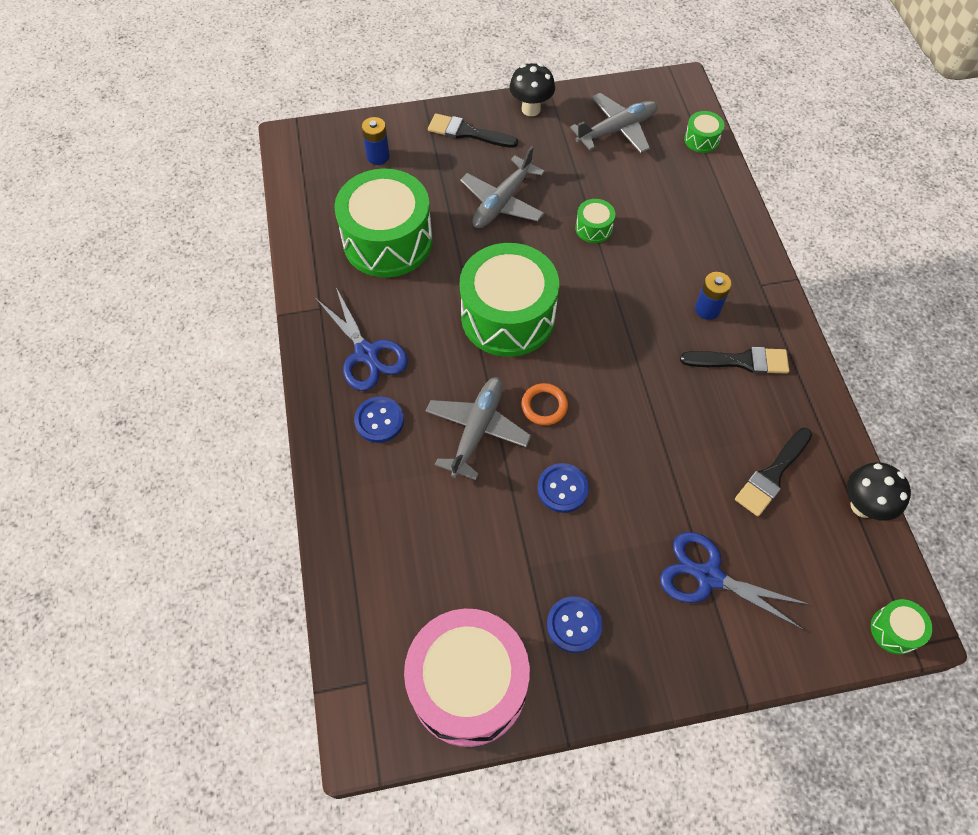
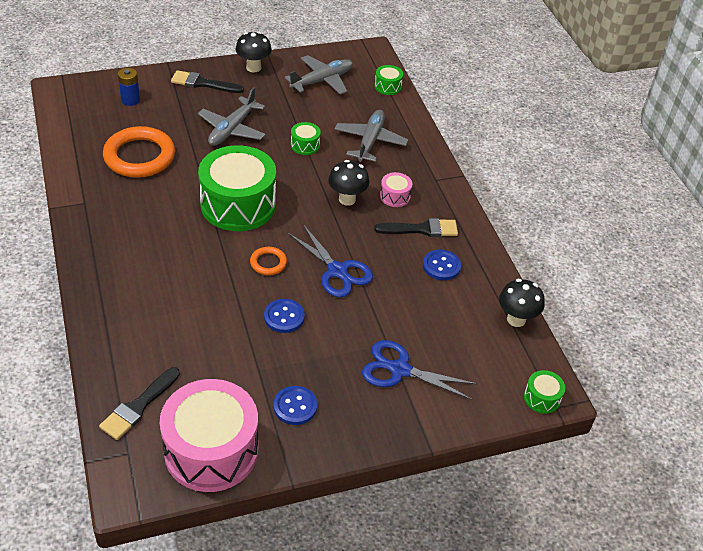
camera: 10 degrees left, 15 degrees down
blue scissors [316,288,408,391] -> blue scissors moved to [287,224,373,298]
green drum [334,169,433,277] -> orange ring [103,126,175,178]
blue button [354,396,404,443] -> blue button moved to [423,249,461,281]
grey plane [425,377,531,480] -> grey plane moved to [335,110,408,162]
blue battery [695,272,732,320] -> pink drum [380,172,412,207]
black brush [735,428,812,516] -> black brush moved to [99,367,180,440]
none -> black mushroom [328,160,369,206]

